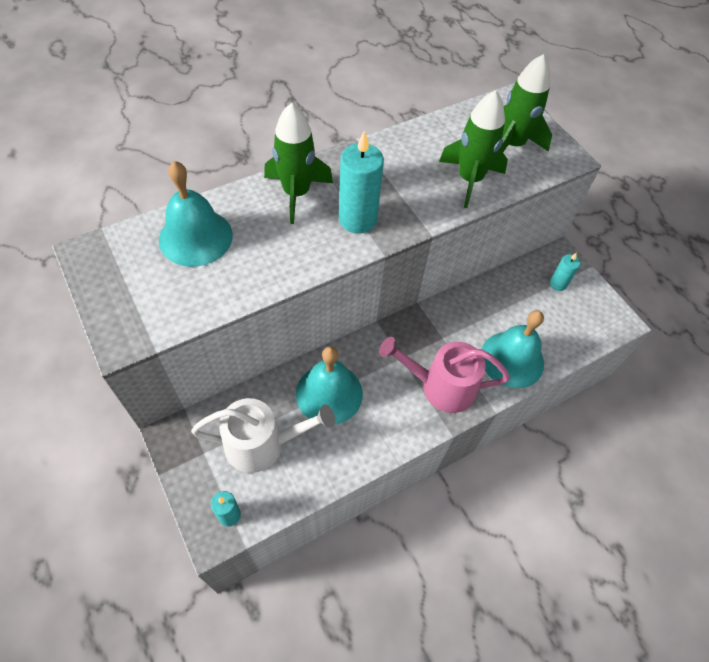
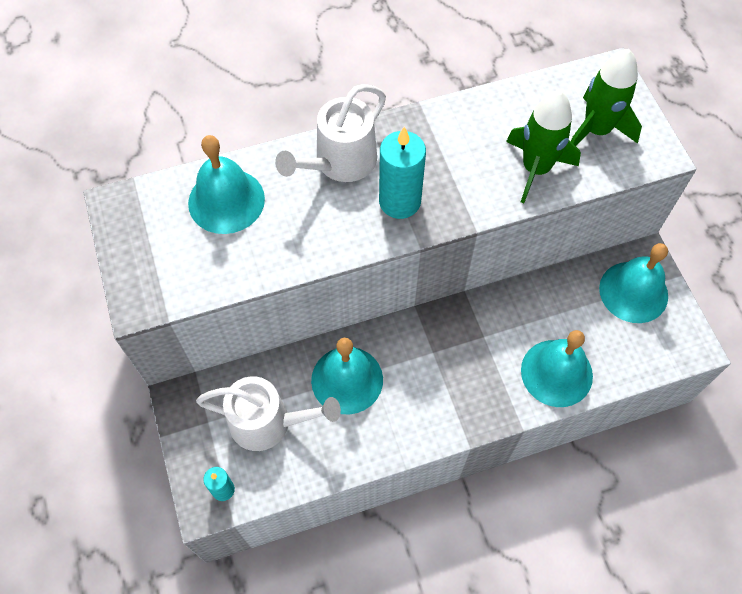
camera: 15 degrees right, 5 degrees up
green rocket [264,103,333,224] -> white watering can [275,84,386,182]
pink watering can [379,337,510,413] -> none
turquoise candle [550,252,580,291] -> turquoise bell [599,243,668,323]

